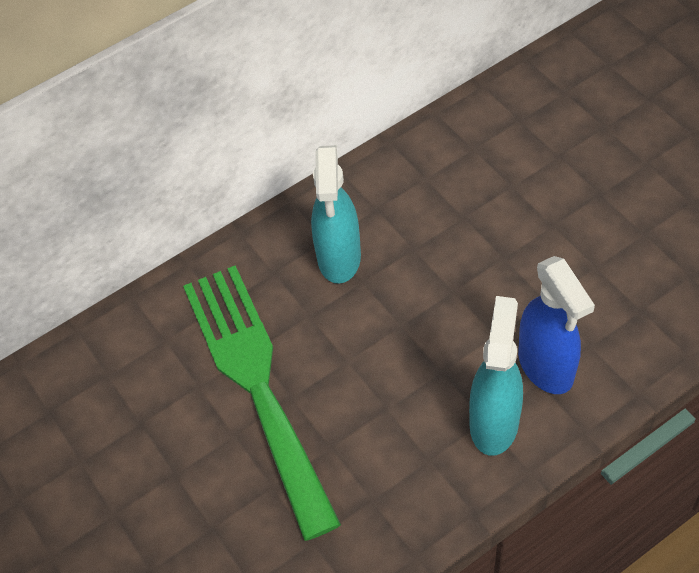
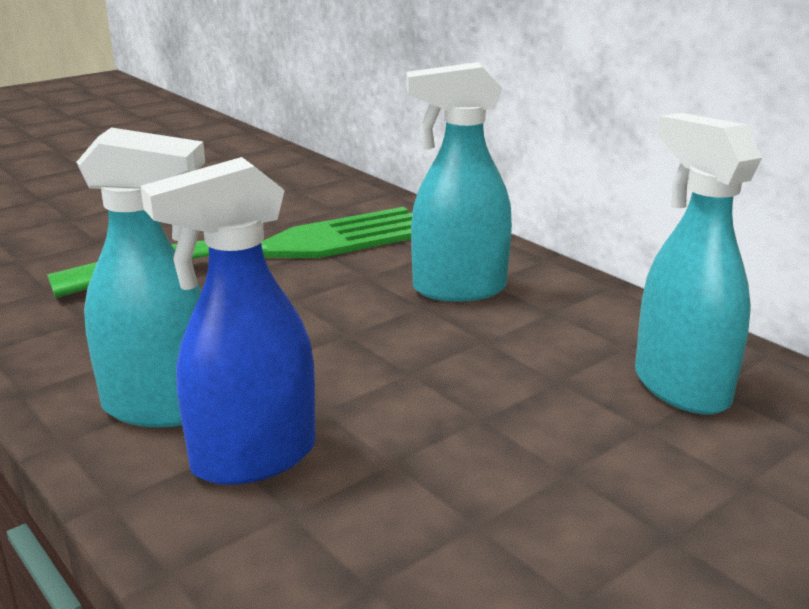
camera: 80 degrees right, 30 degrees down
none -> turquoise spray bottle [635,113,762,415]

